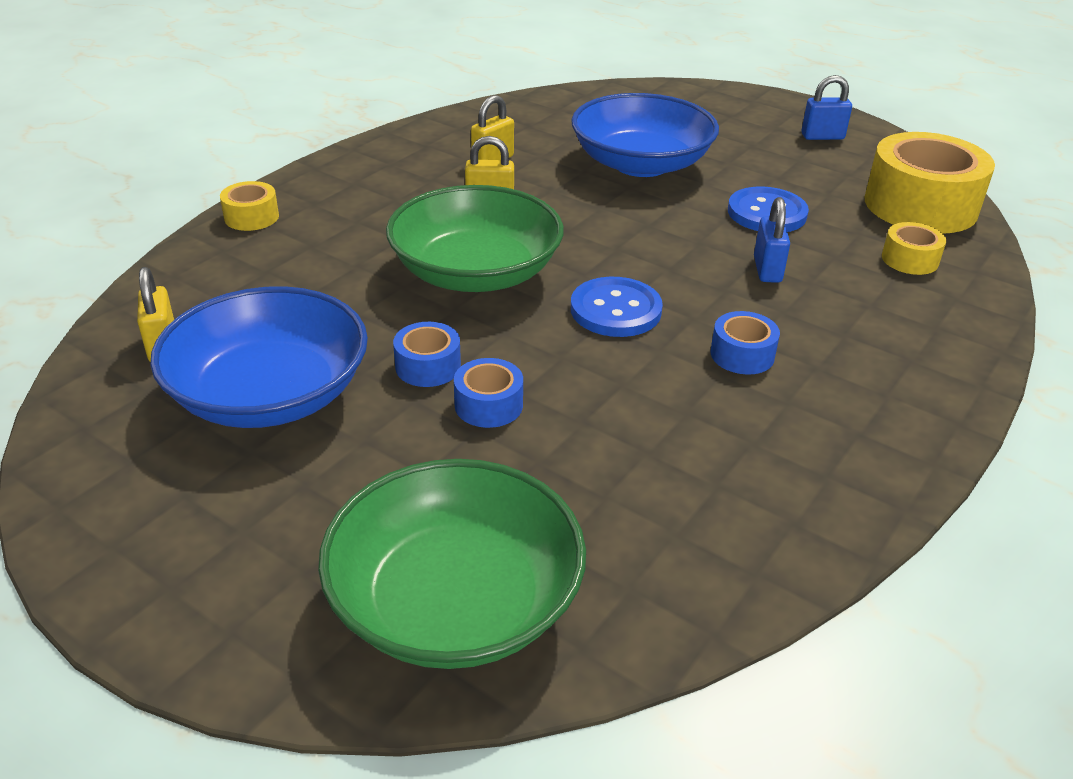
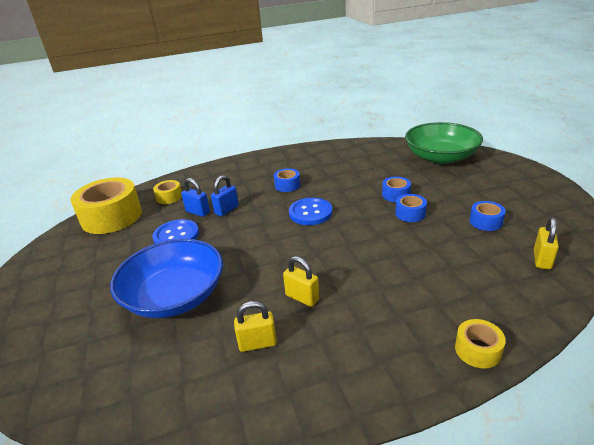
camera: 140 degrees left, 5 degrees down
blue bowl [150,286,368,428] -> blue tape [470,201,506,231]
green bowl [386,185,564,292] -> none
blue padlock [801,75,852,140] -> blue padlock moved to [181,178,210,217]

